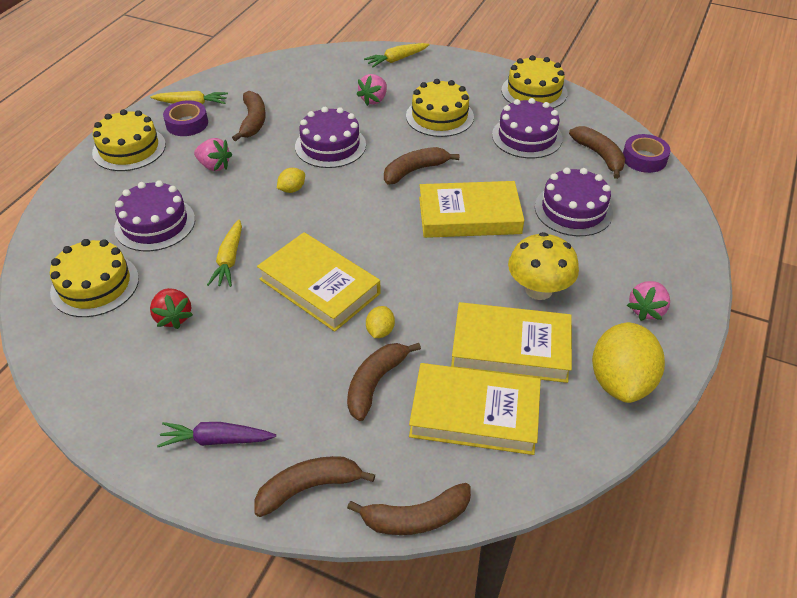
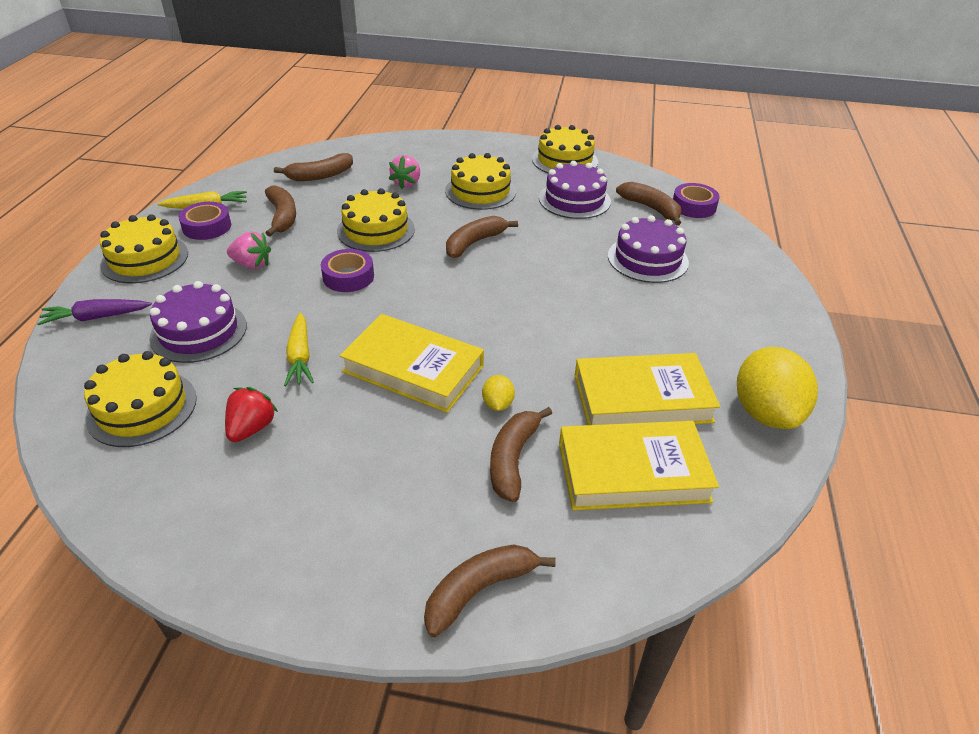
camera: 15 degrees left, 5 degrees down
red strawberry [150,288,193,329] -> red strawberry turned 120 degrees counterclockwise [225,387,278,442]
purple carrot [157,422,276,447] -> purple carrot moved to [37,299,152,325]
yellow lemon [277,168,305,193] -> purple tape [321,249,374,292]
purple cake [295,107,366,168] -> yellow cake [337,188,415,252]
brown banana [347,483,471,535] -> brown banana moved to [274,153,353,181]
yellow carrot [364,43,430,68] -> none
yellow book [419,181,524,238] -> none
yellow mushroom [508,232,579,300] -> none
pink strawberry [627,281,670,321] -> none

